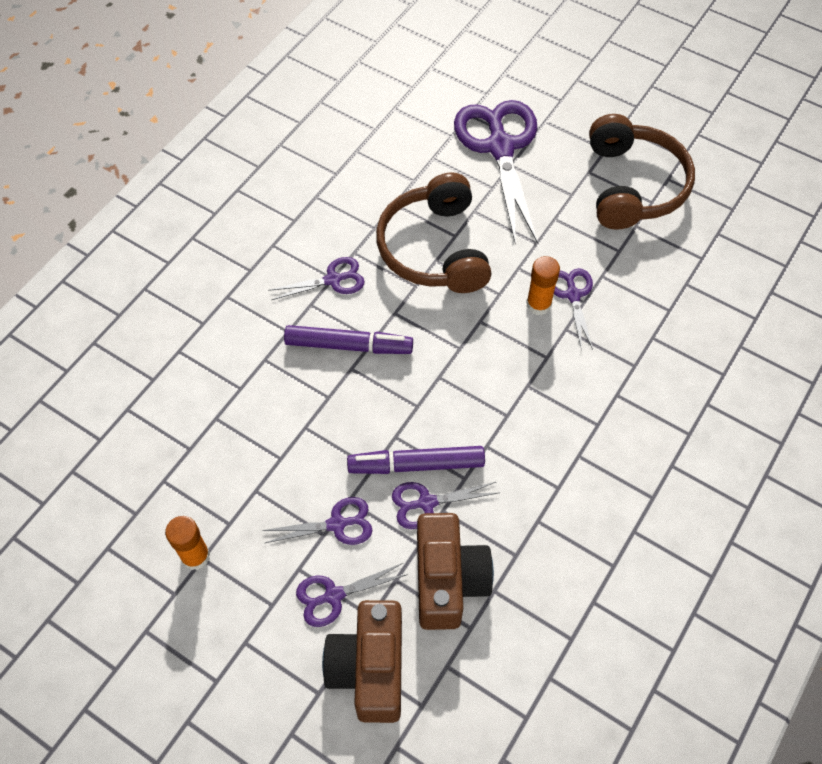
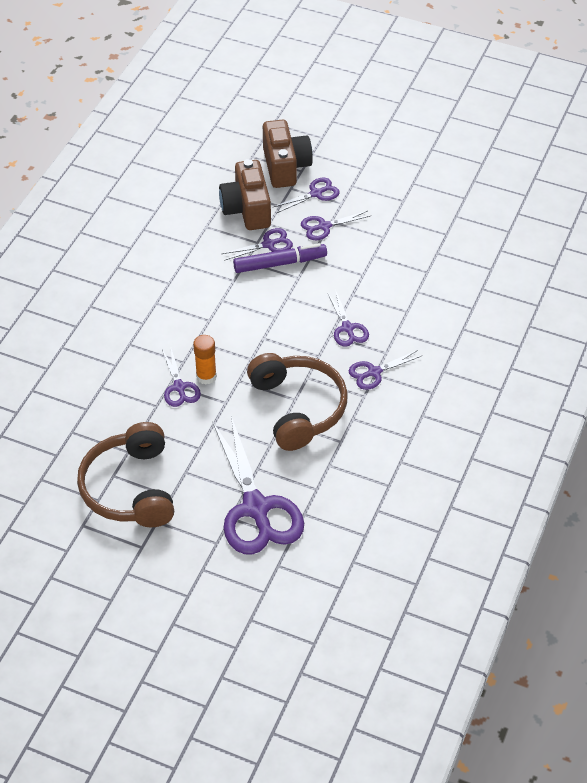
camera: 170 degrees right, 10 degrees down
orange glue stick [165,516,210,570] -> none
purple marker [284,325,413,354] -> purple scissors [328,289,369,347]

